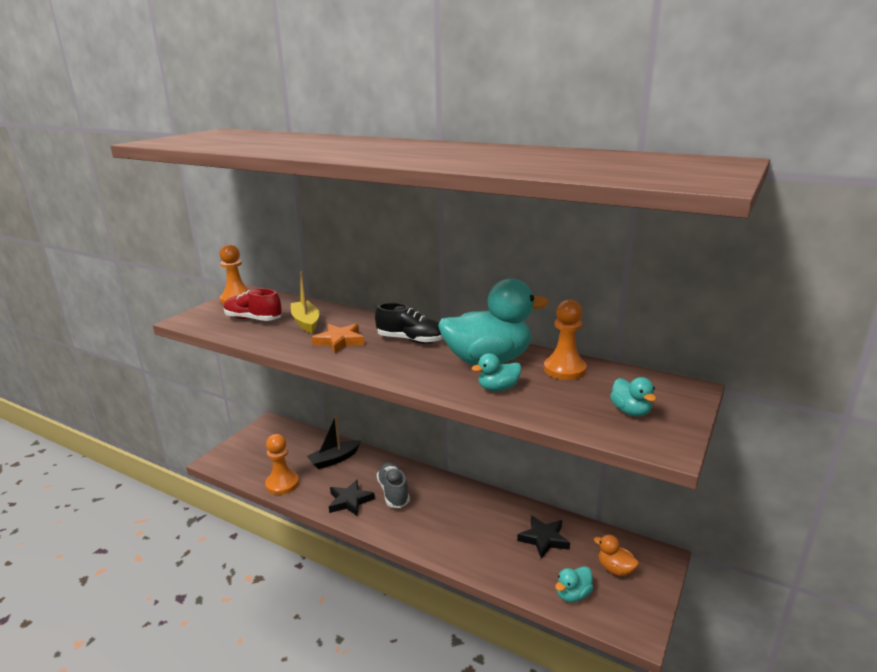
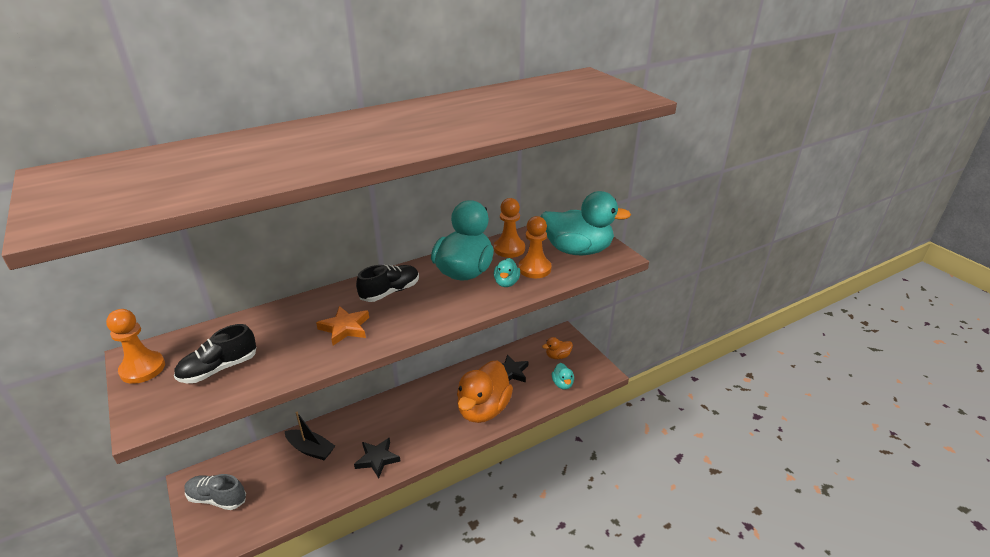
camera: 60 degrees left, 10 degrees up
red shoe [224,288,282,321] -> black shoe [174,324,256,383]
orange pawn [265,434,299,495] -> orange pawn moved to [518,216,552,278]
yellow boat [291,272,320,333] -> none
black boat [307,416,361,469] -> black boat turned 60 degrees counterclockwise [285,412,335,460]
grey shoe [377,462,410,508] -> grey shoe moved to [184,474,246,510]
turquoise duck [610,377,656,417] -> turquoise duck [541,191,631,255], size x2.26
none -> orange duck [457,360,513,423]

